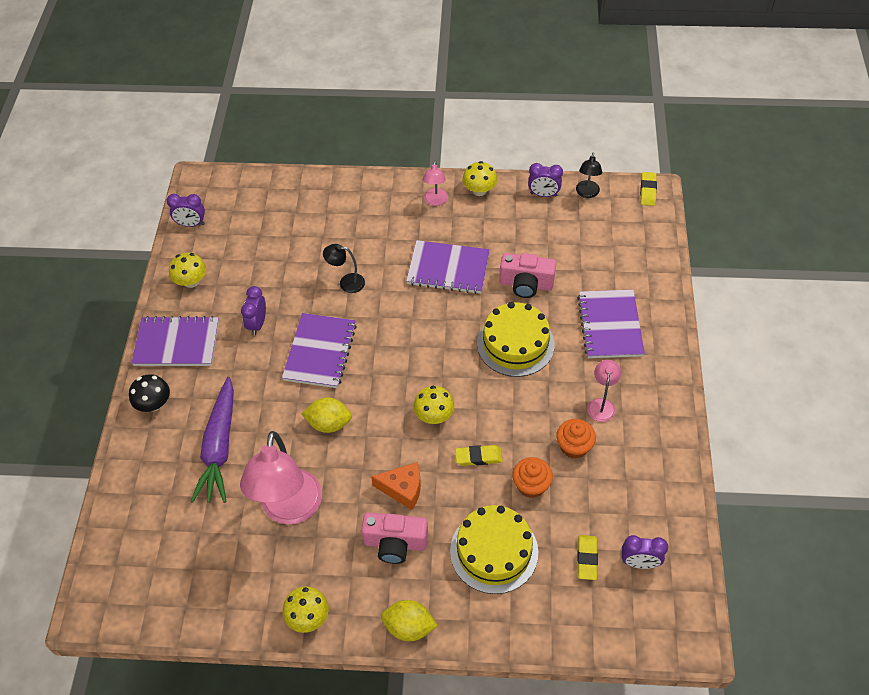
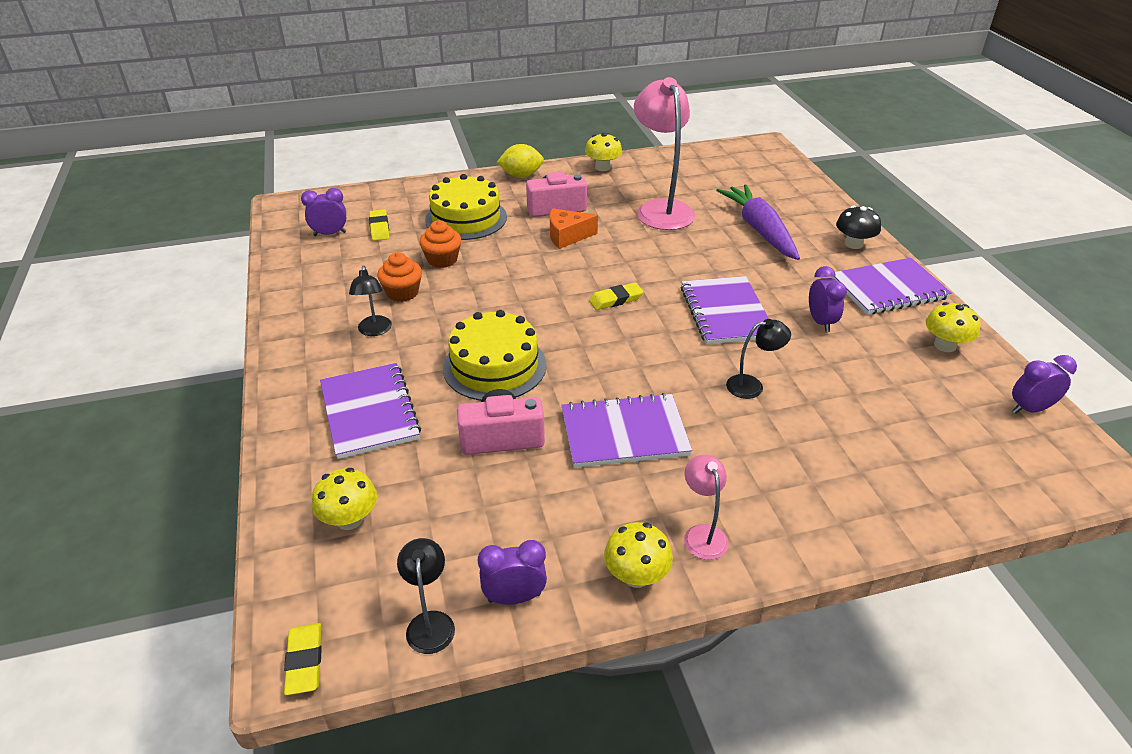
camera: 160 degrees right, 15 degrees down
yellow lemon [302,398,352,433] -> none
yellow mushroom [413,386,454,424] -> yellow mushroom moved to [312,468,377,530]
yellow eraser [455,445,503,466] -> yellow eraser moved to [589,282,644,310]
pink lamp [587,360,621,422] -> black lamp [349,265,392,336]

